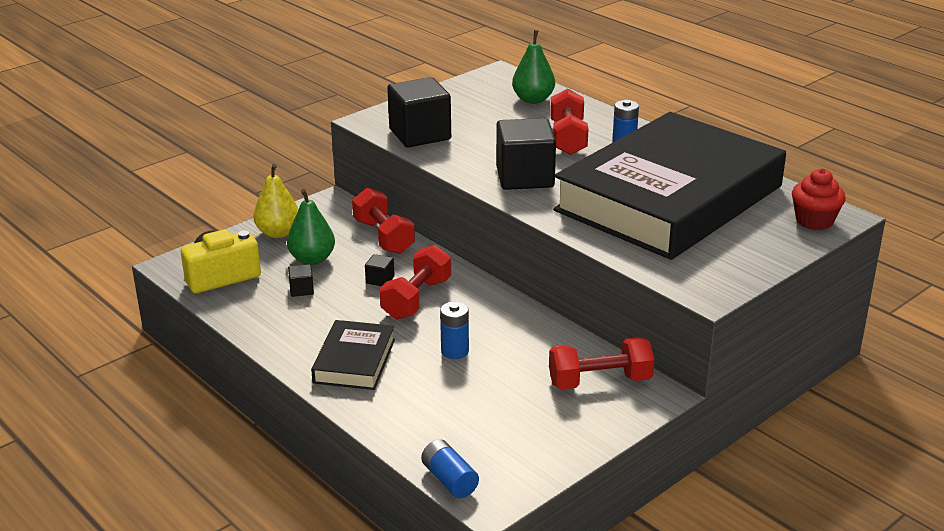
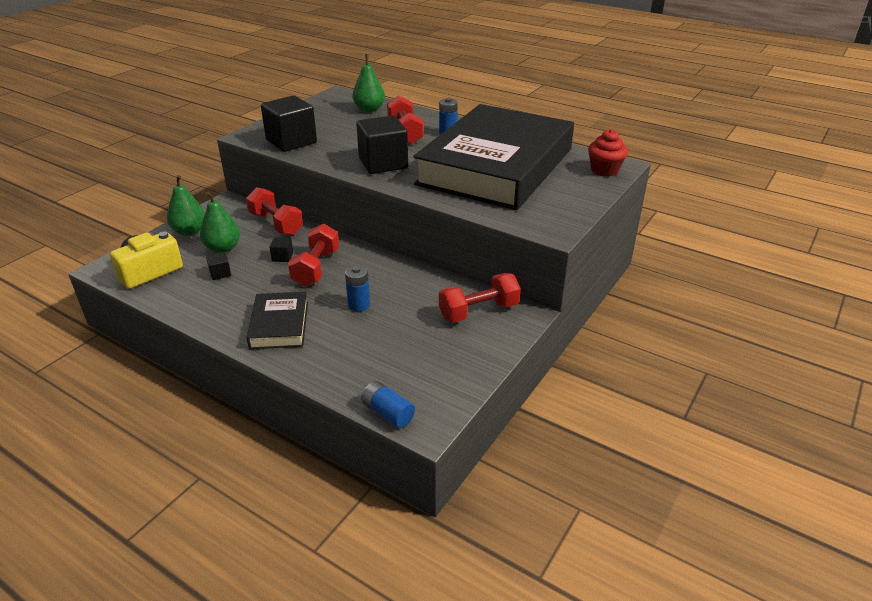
camera: 15 degrees left, 5 degrees up
yellow pear [253,164,299,238] -> green pear [167,175,205,236]

